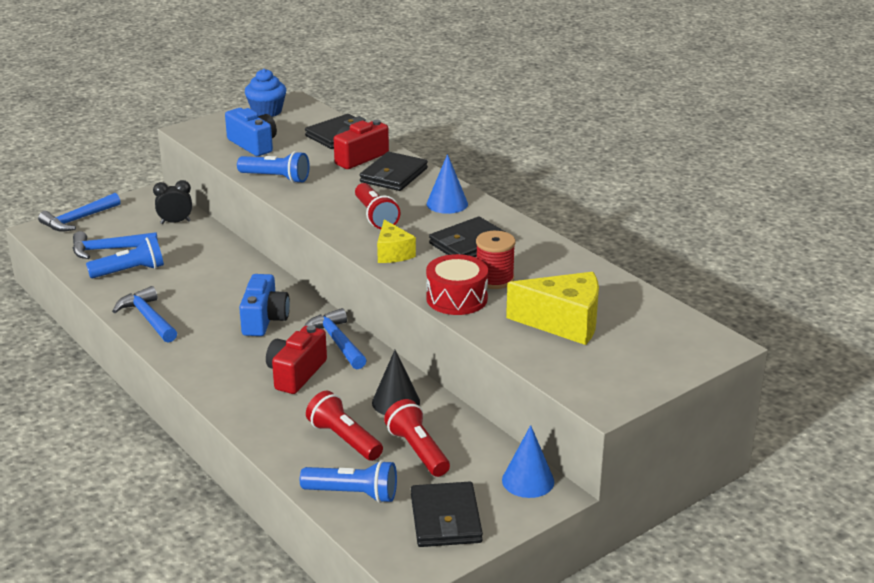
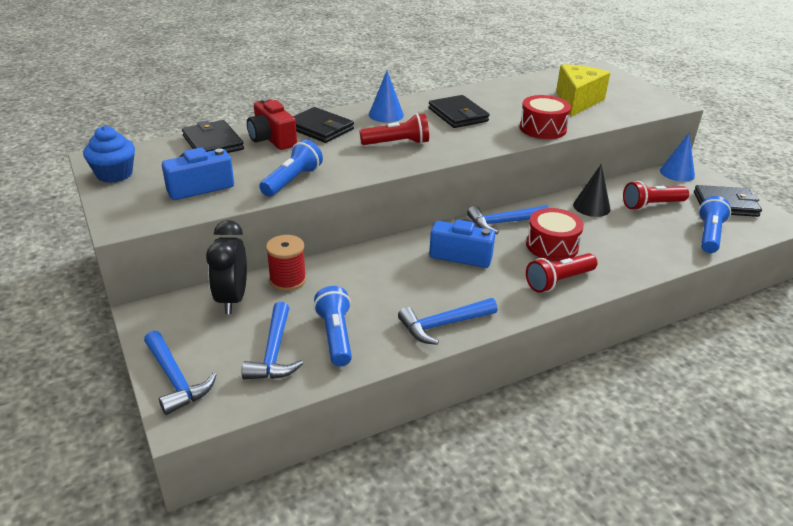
camera: 80 degrees left, 5 degrees up
black clock [153,180,192,224] -> black clock [206,220,247,314], size x1.51
red camera [266,325,327,394] -> red drum [526,208,584,261]
red flashlight [306,391,383,461] -> red flashlight moved to [526,253,597,293]
yellow cheese [377,220,416,263] -> none
red spool [476,231,516,289] -> red spool moved to [266,235,306,291]

